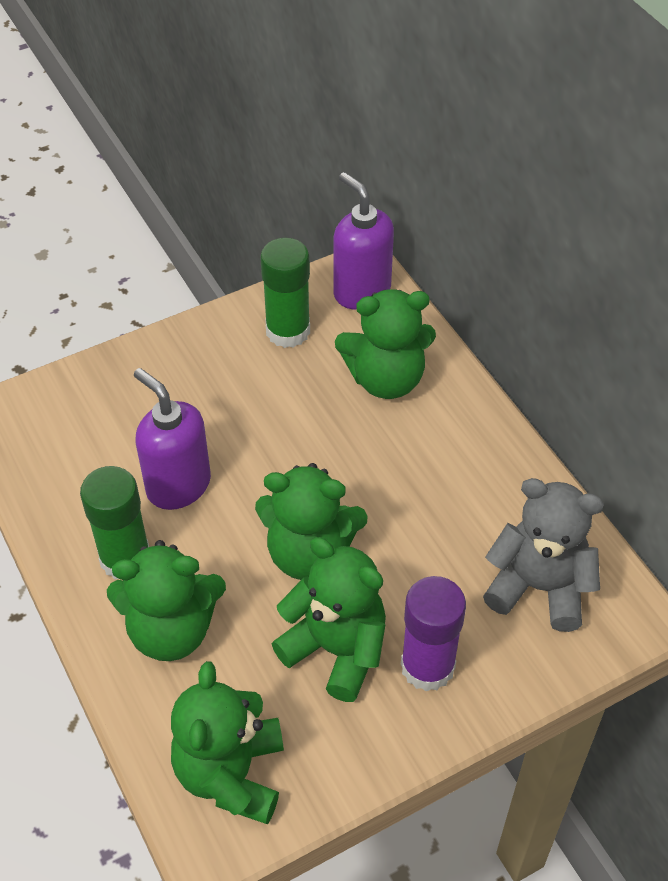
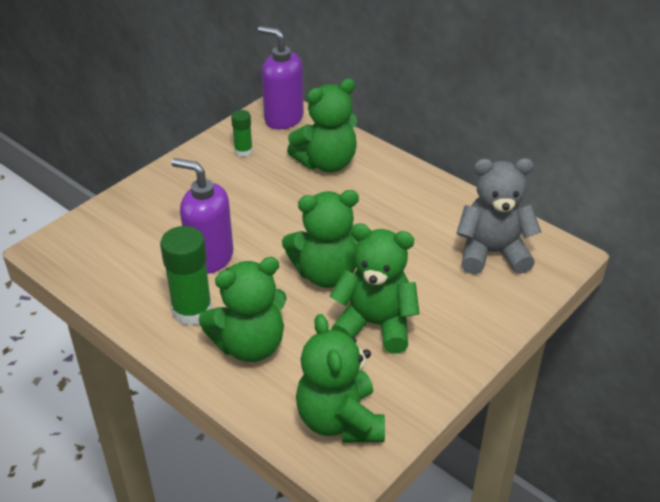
camera: 20 degrees left, 10 degrees down
green glue stick [260,238,310,348] -> green glue stick [231,110,253,157], size x0.55
purple glue stick [401,576,466,692] -> none

